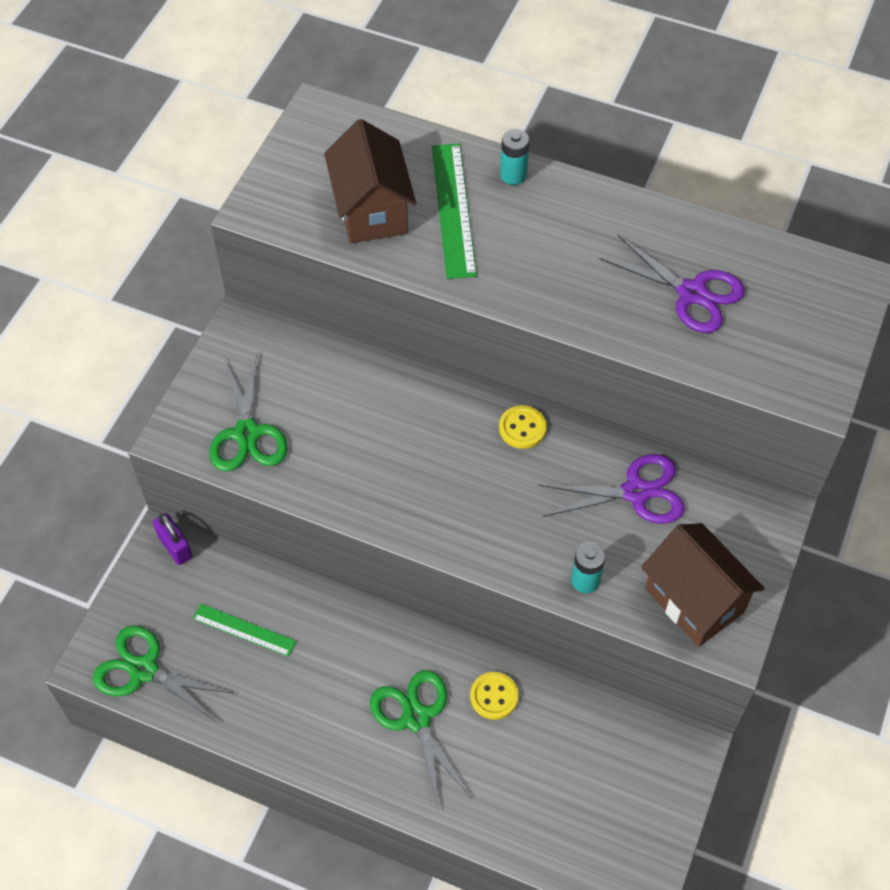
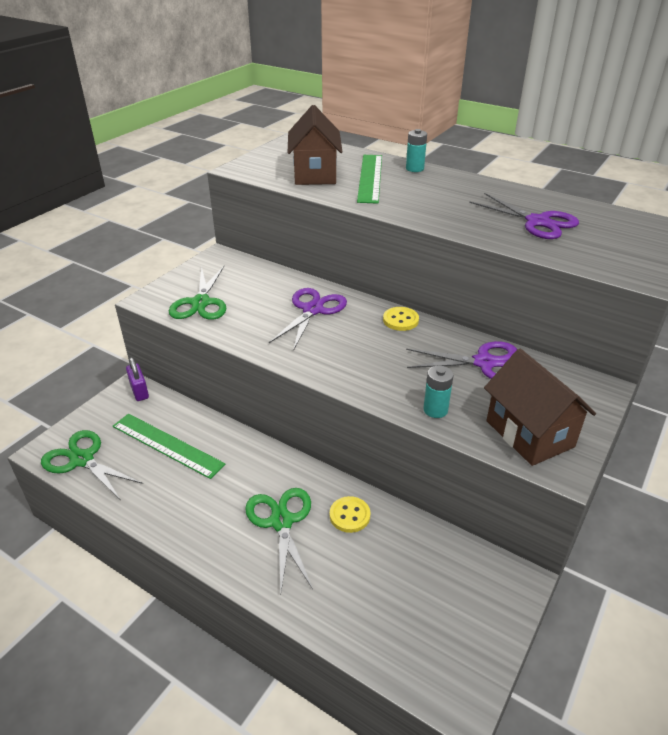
camera: 10 degrees right, 20 degrees down
green ruler [192,604,296,657] -> green ruler [113,414,226,479], size x1.59
none -> purple scissors [269,288,347,351]

